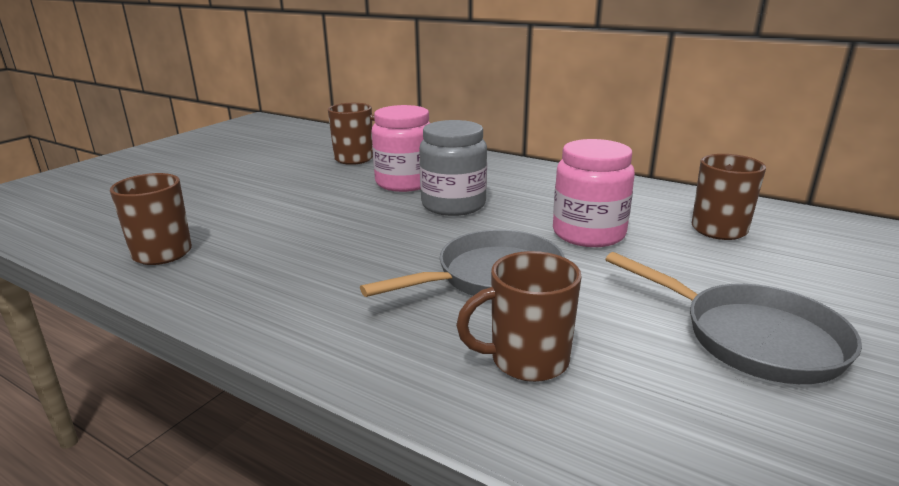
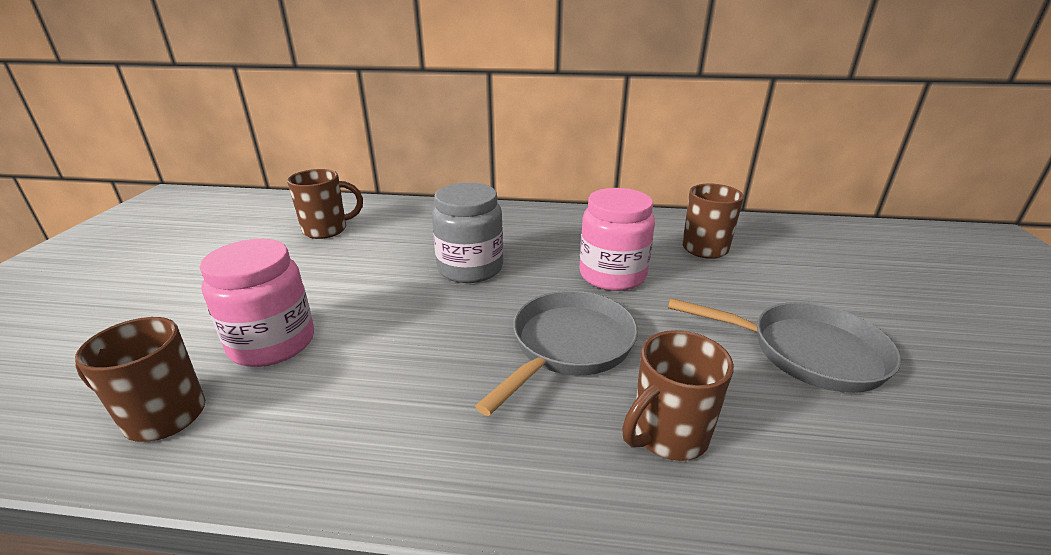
camera: 25 degrees left, 5 degrees up
pink jar [372,105,430,192] -> pink jar moved to [200,239,314,367]

